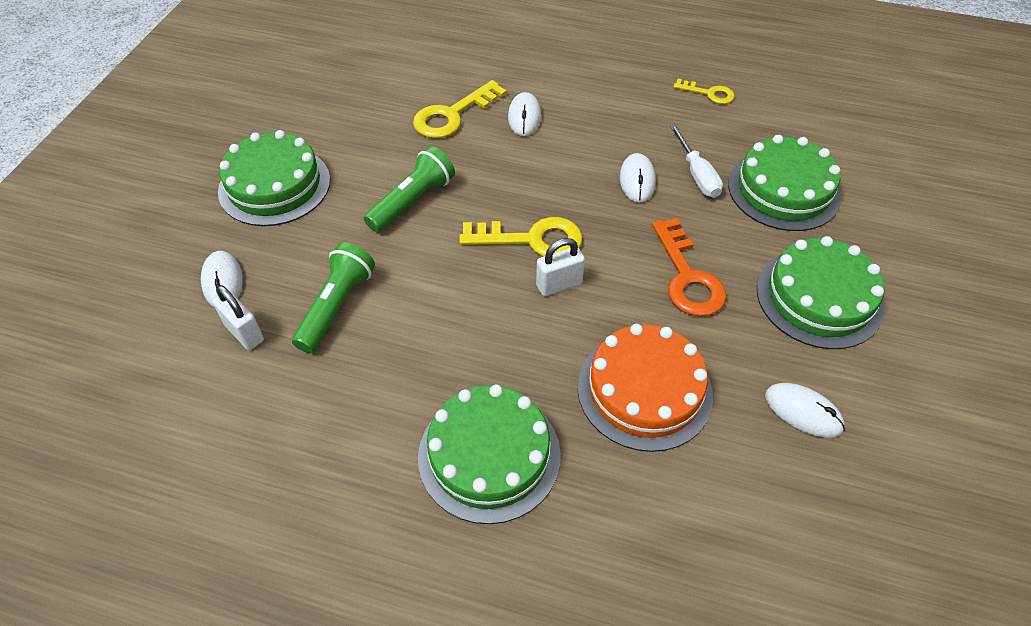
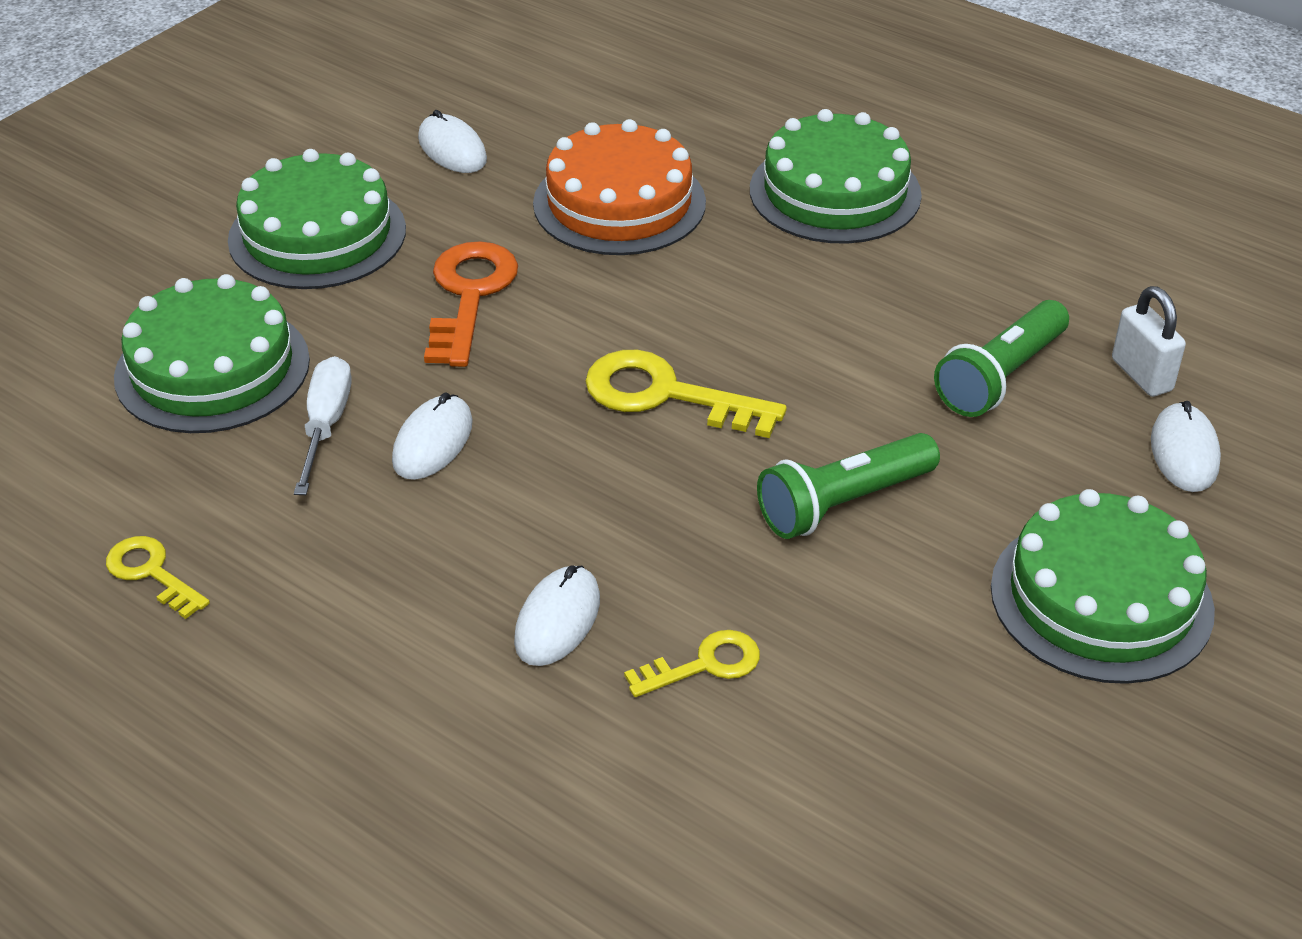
camera: 160 degrees left, 10 degrees down
yellow key [413,80,507,138] -> yellow key [624,630,760,697], size x0.59
white padlock [536,238,585,296] -> none

